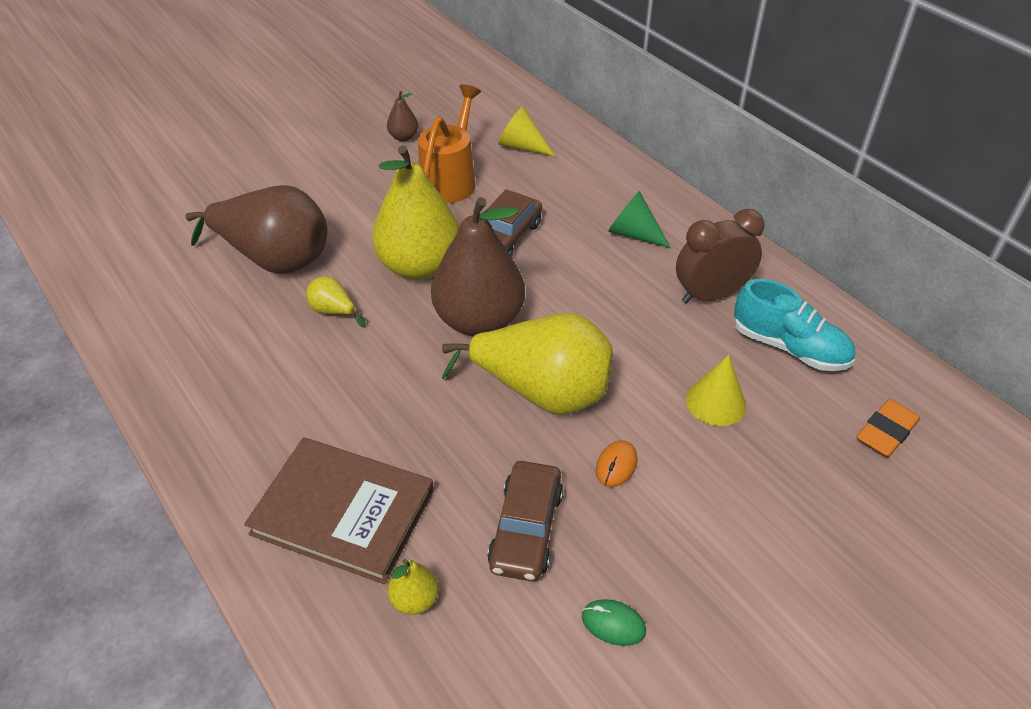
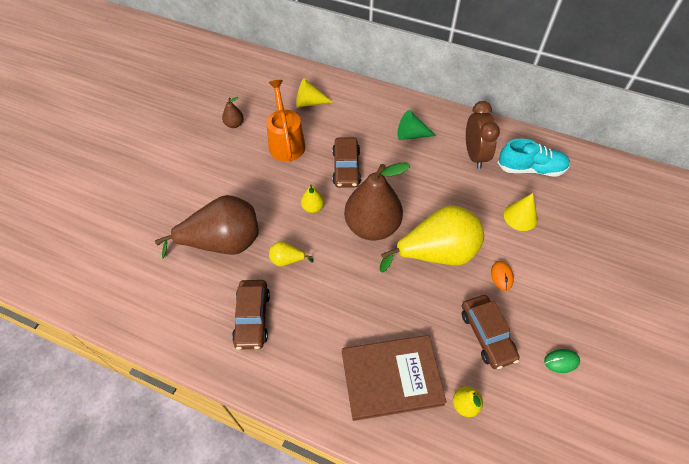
camera: 30 degrees left, 10 degrees up
yellow pear [372,145,459,280] -> yellow pear [301,185,324,213], size x0.42
brown clock [676,209,765,304] -> brown clock turned 135 degrees clockwise [466,101,500,169]
orange eraser [856,399,920,457] -> none
none -> brown car [232,280,270,350]

